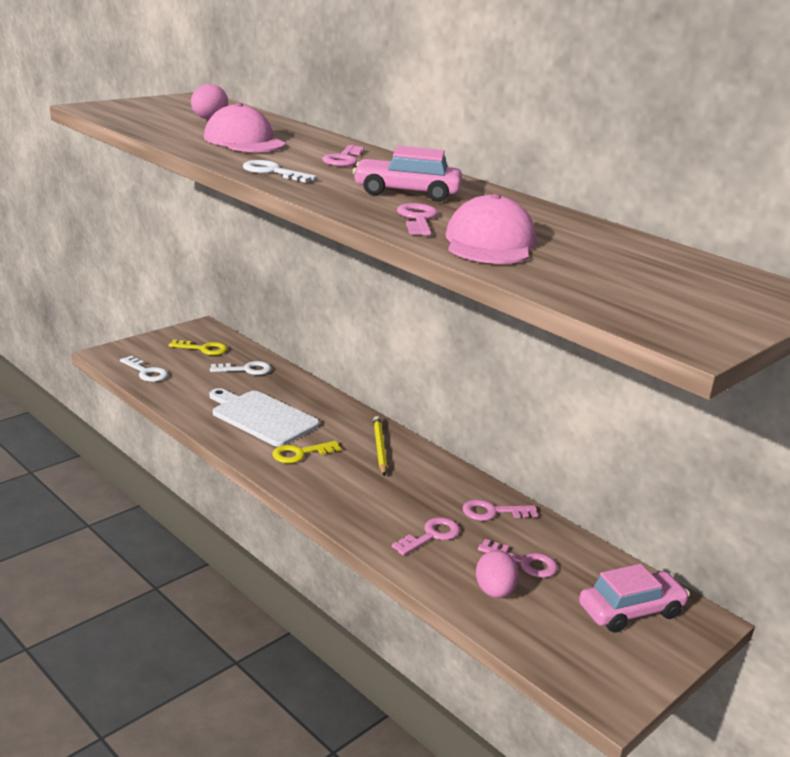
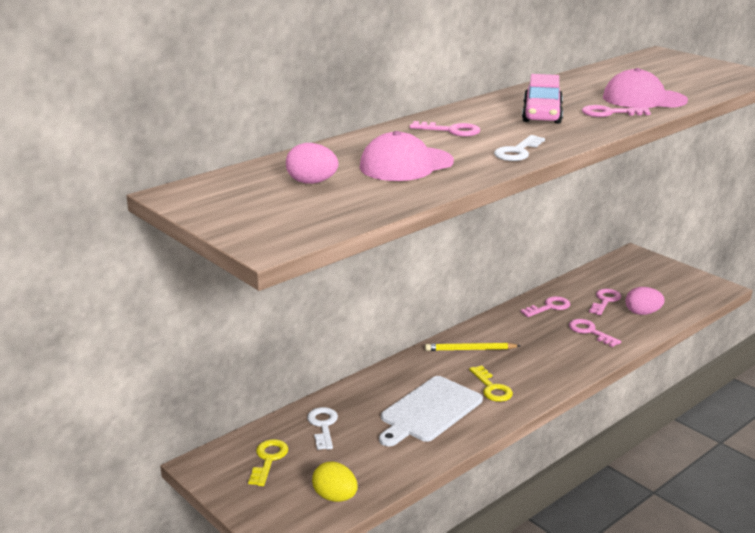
camera: 85 degrees left, 0 degrees up
white key [120,356,168,382] -> yellow egg [312,461,358,502]
pink key [463,499,538,521] -> pink key turned 120 degrees counterclockwise [520,296,570,317]
pink car [579,564,690,633] -> none

